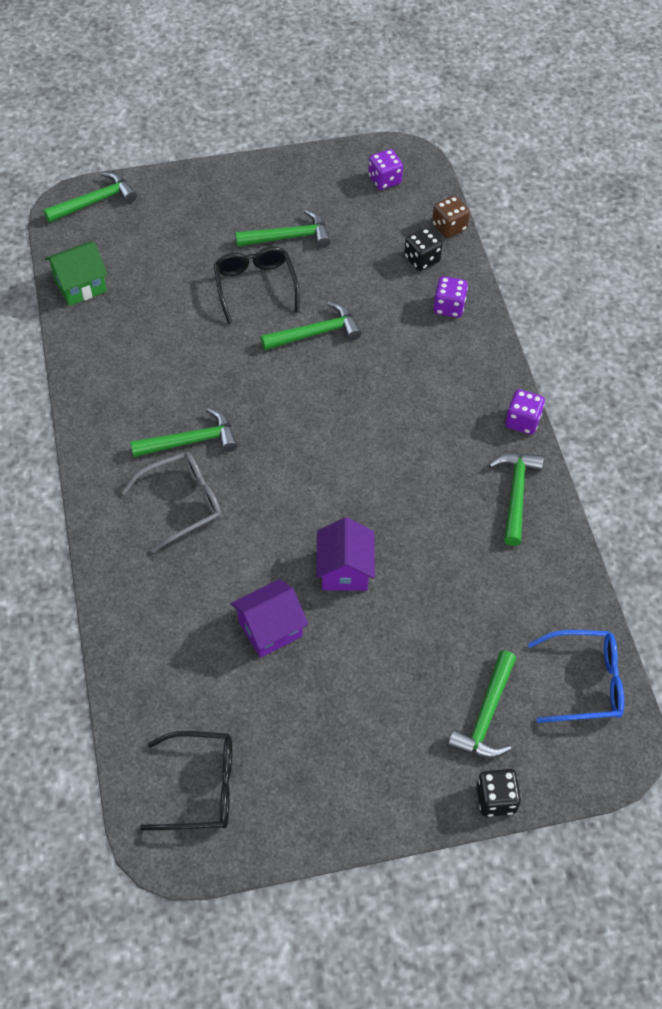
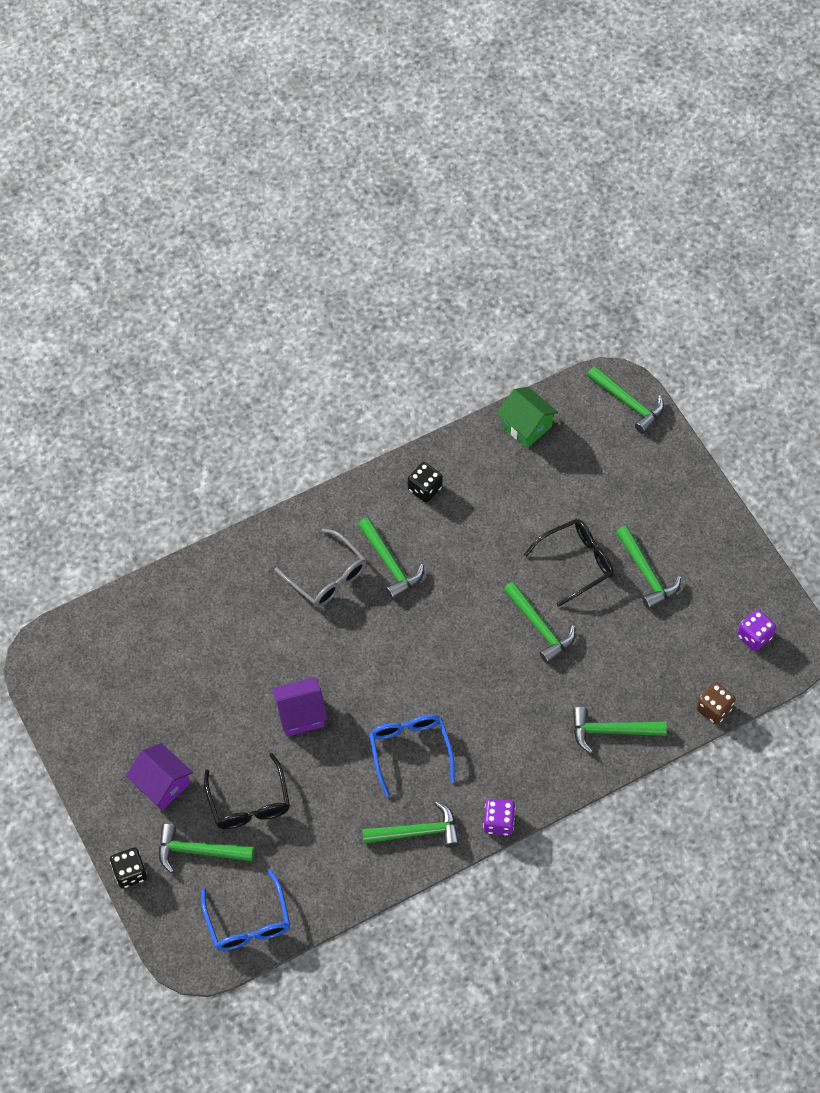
camera: 75 degrees right, 5 degrees up
black glasses [140,731,232,830] -> black glasses moved to [204,753,290,829]
purple house [231,579,308,658] -> purple house moved to [126,743,193,810]
black dice [404,228,442,271] -> black dice moved to [408,462,443,503]
purple dice [433,276,468,318] -> green hammer [573,707,667,754]
none -> blue glasses [369,714,455,798]

